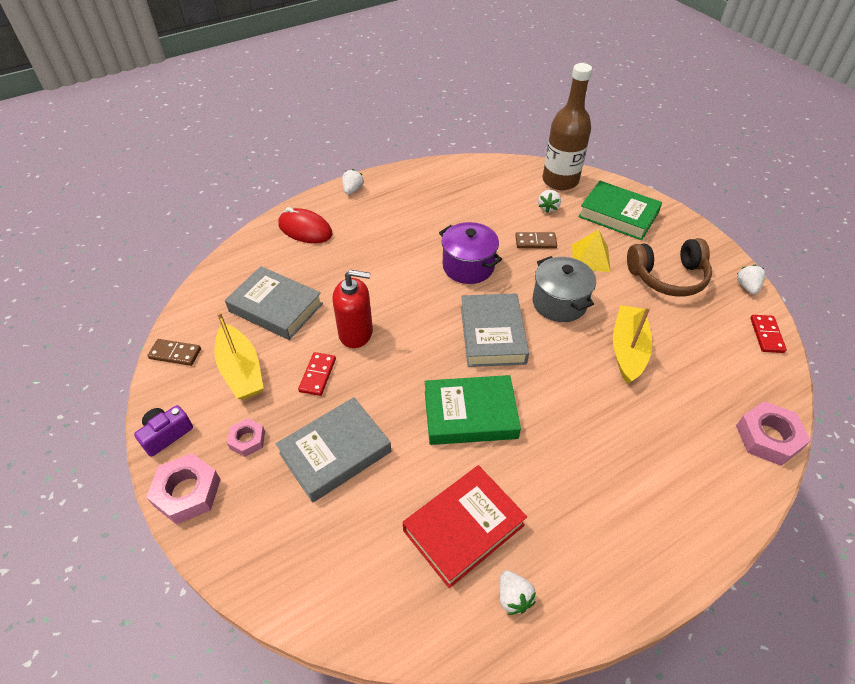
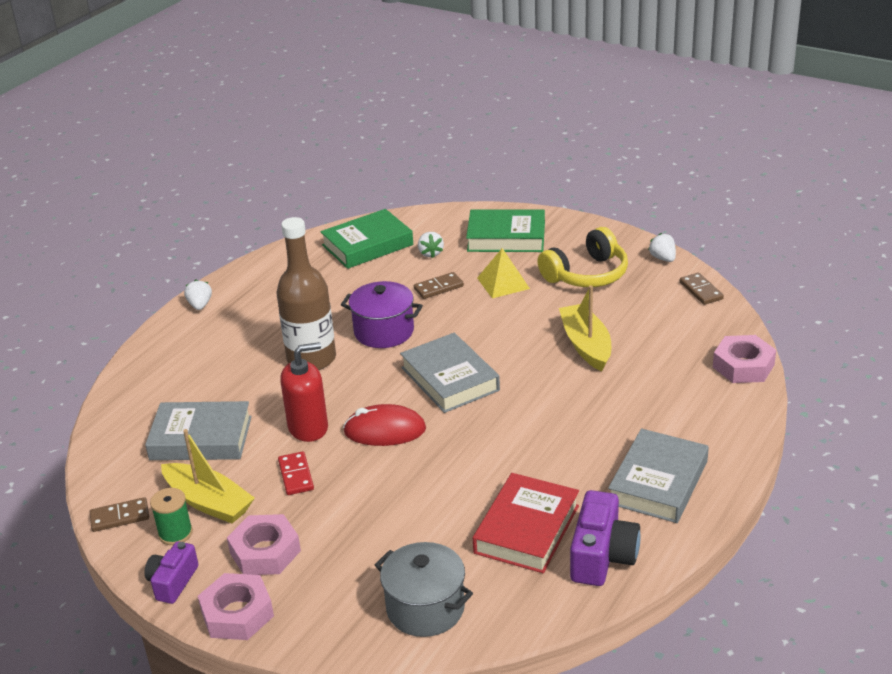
camera: 25 degrees left, 15 degrees down
pink nut [227,418,265,457] -> pink nut [227,514,301,575], size x1.68
grey book [276,397,391,503] -> grey book moved to [608,429,709,523]
red mouse [278,207,332,243] -> red mouse moved to [343,404,426,446]
green book [425,375,521,445] -> green book moved to [320,209,413,269]
white strawberry [499,570,536,615] -> purple camera [570,490,641,586]
grey pot [532,256,596,322] -> grey pot moved to [375,542,473,637]
brown bottle [543,63,592,190] -> brown bottle moved to [277,217,336,370]
brown headphones [627,238,712,297] -> yellow headphones [537,227,628,287]
red domino [750,315,787,353] -> brown domino [680,273,724,305]
none -> green spool [150,488,193,545]

